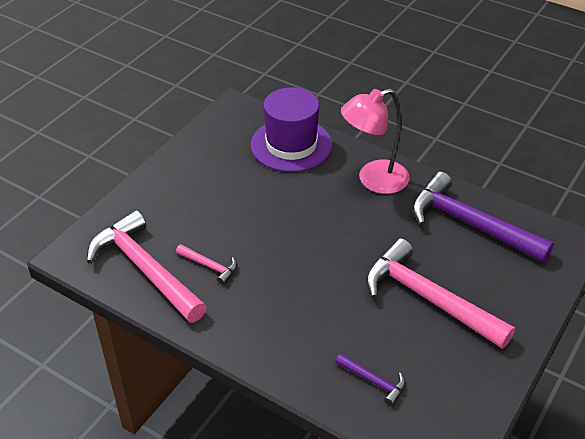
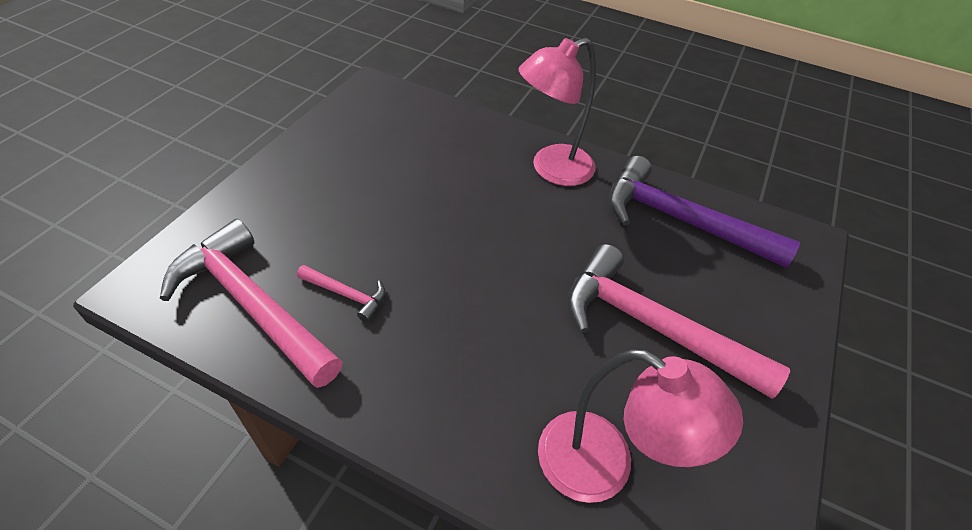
camera: 10 degrees left, 5 degrees up
purple hat [251,87,333,172] -> none
purple hammer [335,353,406,406] -> pink lamp [538,349,743,503]

